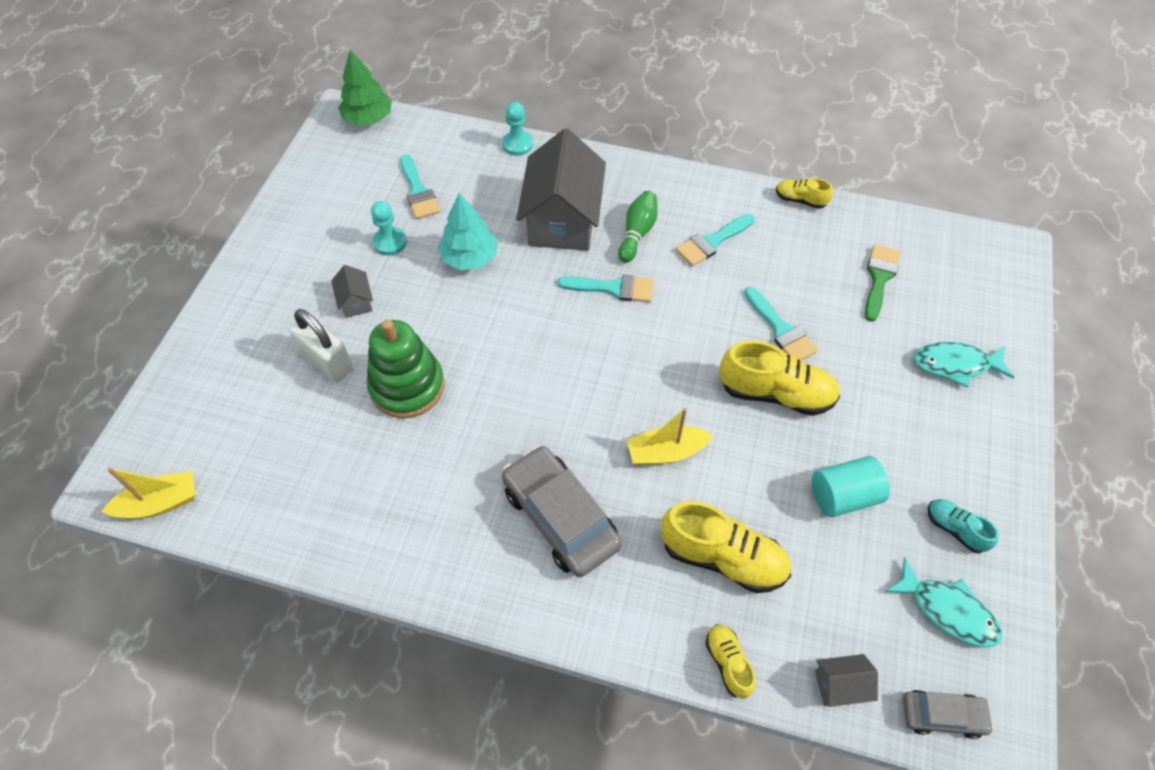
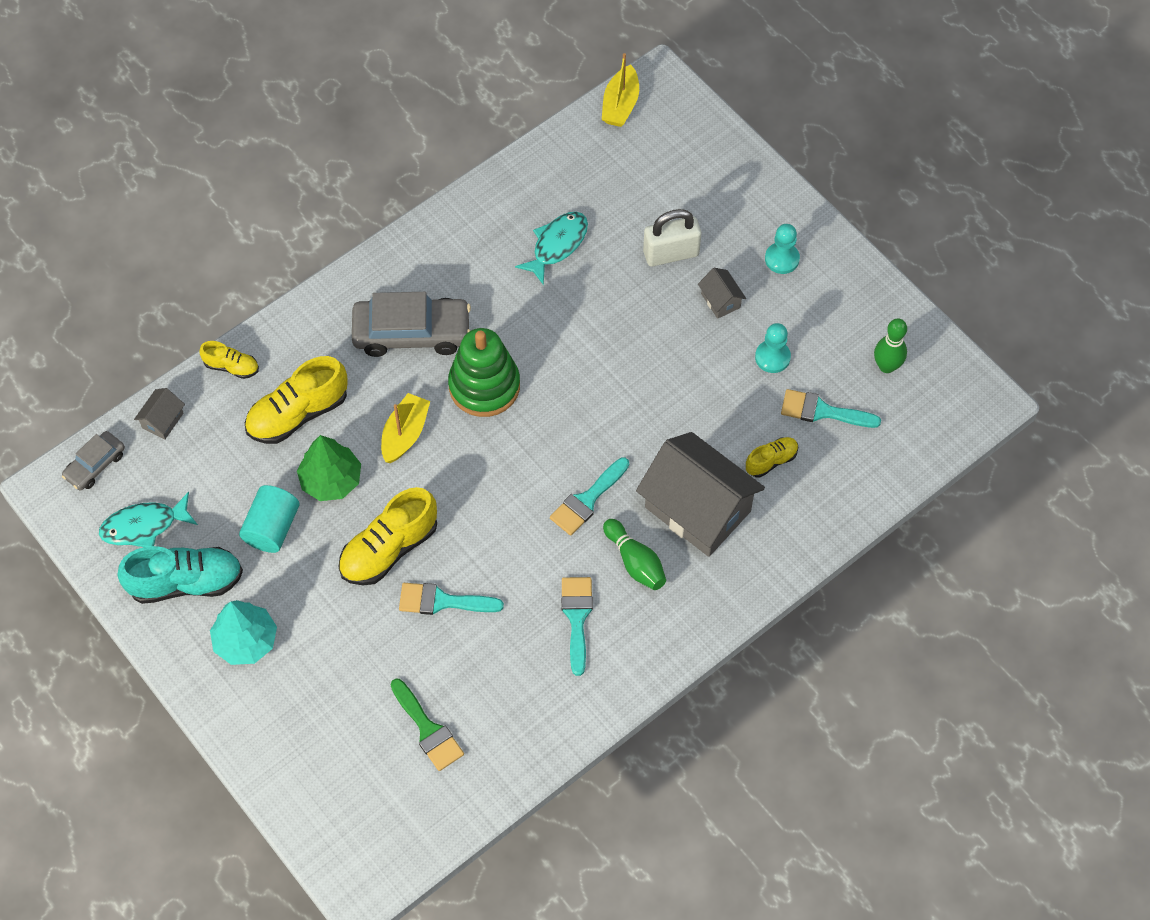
camera: 125 degrees right, 5 degrees up
grey house [331,265,373,318] -> grey house turned 45 degrees clockwise [698,268,746,319]
green tree [338,50,392,126] -> green tree moved to [297,435,361,501]
green stacking toy [367,320,444,418] -> green stacking toy moved to [448,328,520,417]
turquoise tree [438,193,498,270] -> turquoise tree moved to [210,600,277,665]
turquoise pawn [502,102,533,156] -> turquoise pawn moved to [765,224,800,274]
yellow shoe [776,178,833,209] -> yellow shoe moved to [746,437,798,478]
turquoise fish [914,342,1014,388] -> turquoise fish moved to [515,212,588,285]
turquoise shoe [928,499,999,553] -> turquoise shoe [117,546,243,604], size x1.88
none -> green bowling pin [874,318,907,373]

